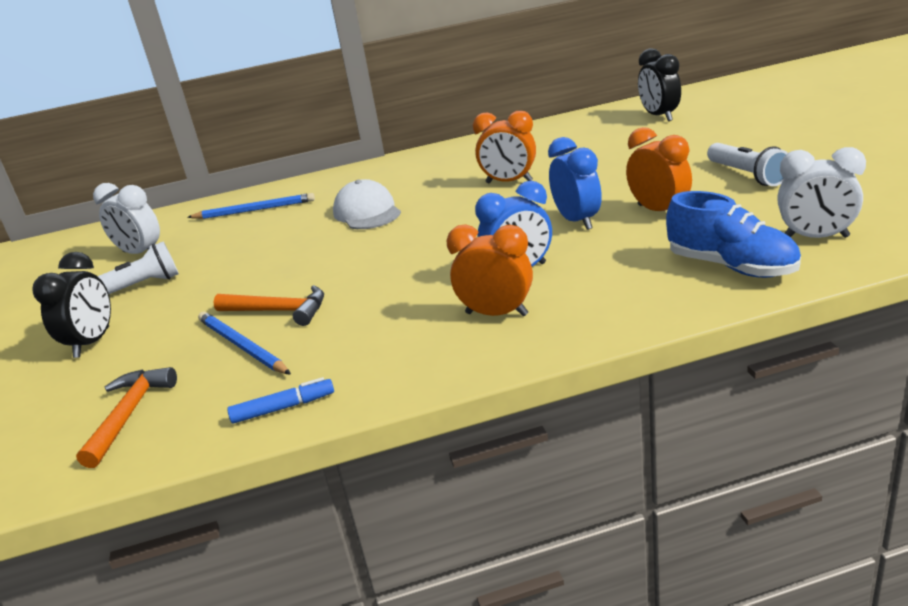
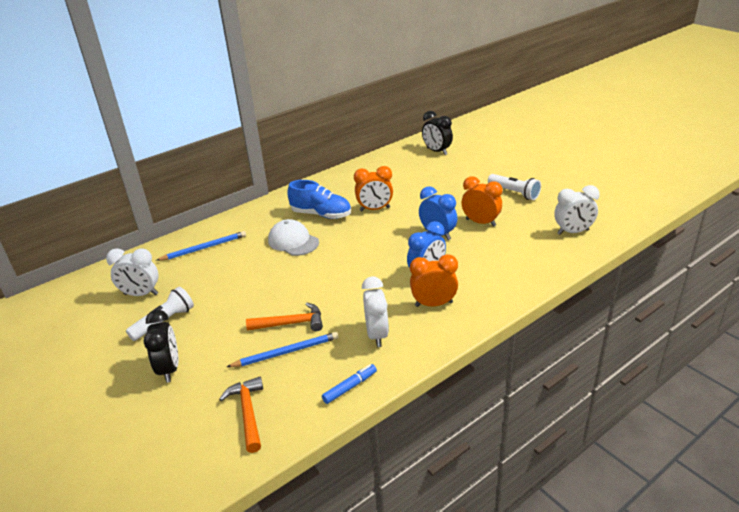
camera: 25 degrees left, 5 degrees up
blue pencil [198,312,291,375] -> blue pencil turned 135 degrees clockwise [227,332,339,367]
blue shoe [666,191,801,278] -> blue shoe moved to [287,180,351,219]
none -> white clock [362,276,389,347]

